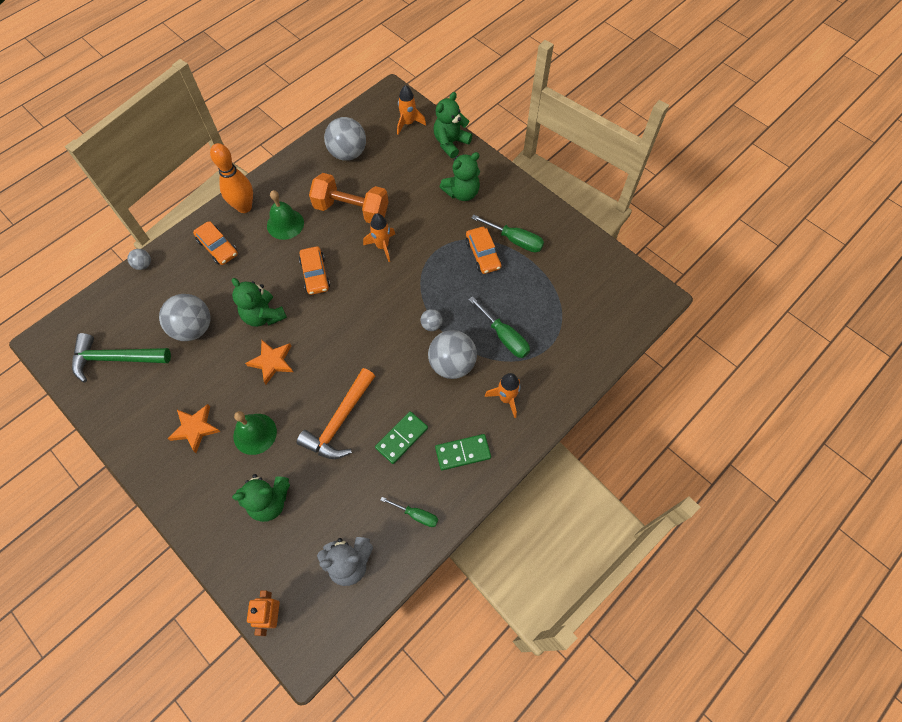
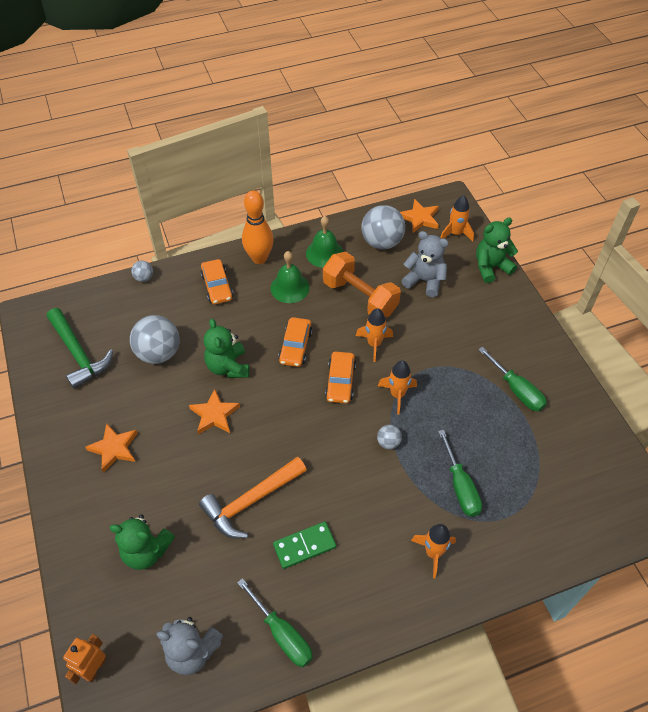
camera: 25 degrees right, 10 degrees down
green hammer [72,333,171,383] -> green hammer turned 150 degrees counterclockwise [47,308,113,389]
green bell [233,411,277,455] -> green bell moved to [306,216,343,268]
green screwdriver [381,497,438,527] -> green screwdriver [237,578,313,667], size x1.53
grey ball [428,330,477,379] -> none
green domino [435,434,491,470] -> none
green teddy bear [440,152,480,201] -> none
orange car [466,227,501,274] -> orange car moved to [325,352,356,404]
none -> orange rocket [378,360,417,414]
none -> orange star [400,199,439,233]
none -> grey teddy bear [401,231,449,297]

